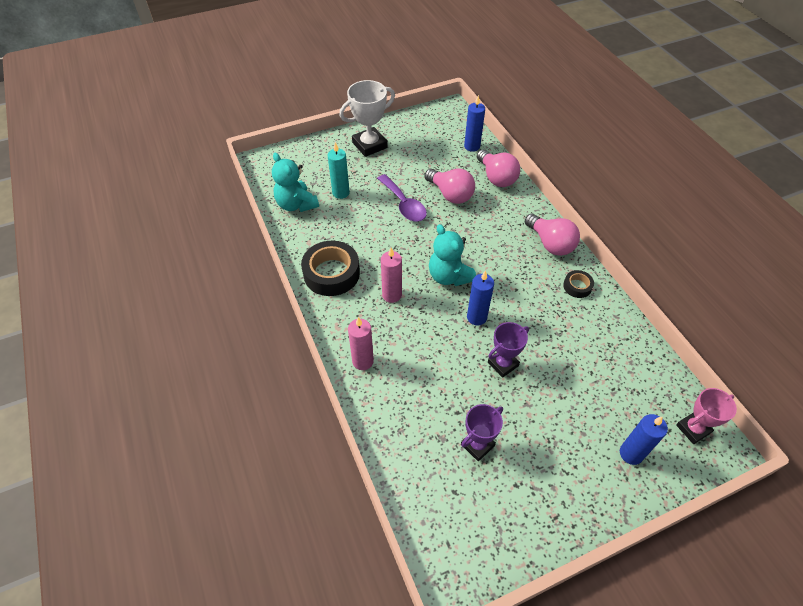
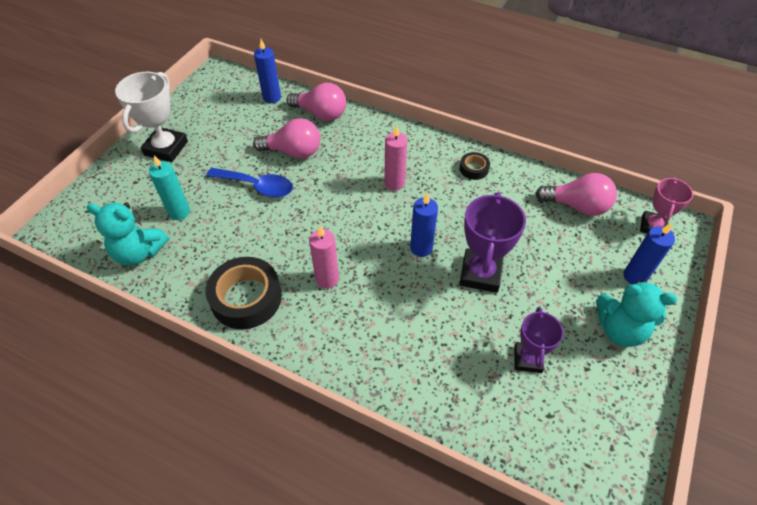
camera: 40 degrees left, 0 degrees up
pink candle [348,317,374,370] -> pink candle moved to [384,125,407,191]
purple spoon [377,174,427,222] -> blue spoon [206,168,293,198]
turquoise teddy bear [429,224,476,286] -> turquoise teddy bear moved to [596,280,677,347]
purple trophy [488,322,529,378] -> purple trophy [459,192,526,293], size x1.56
pink light bulb [525,214,580,256] -> pink light bulb moved to [535,173,617,216]

